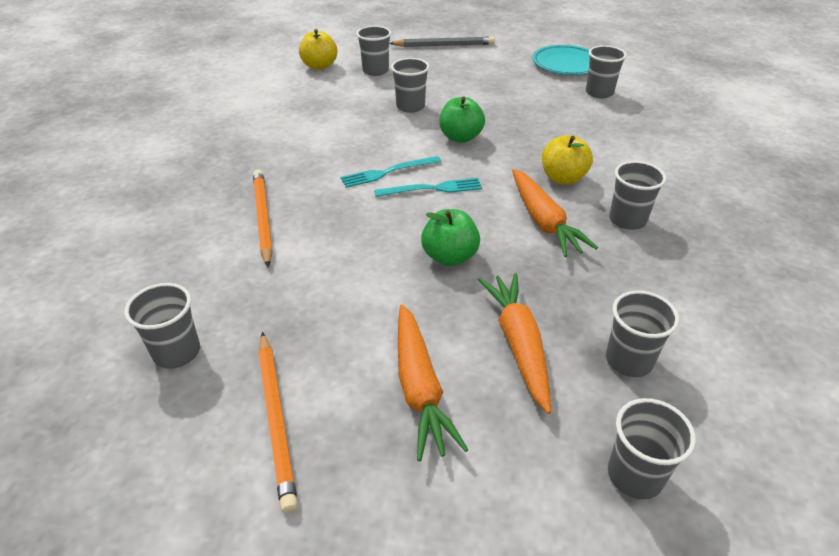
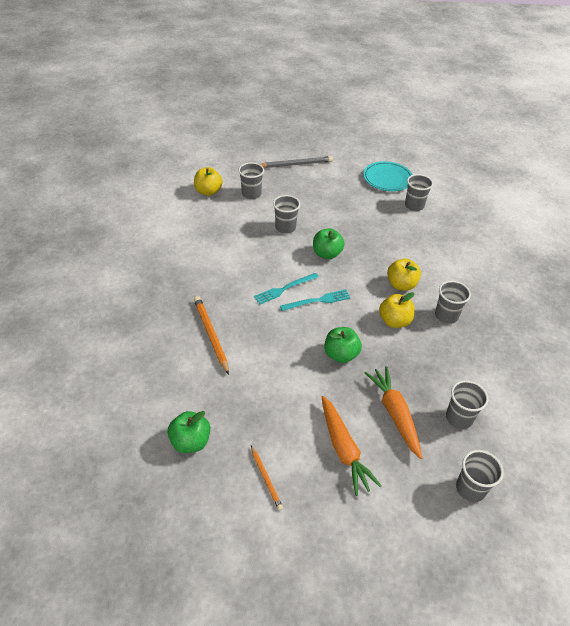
camera: 10 degrees left, 5 degrees up
grey cup [124,283,200,369] -> green apple [168,411,210,453]
orange pencil [258,332,298,514] -> orange pencil [251,446,283,510], size x0.59
orange carrot [512,169,598,257] -> yellow apple [379,292,415,328]

